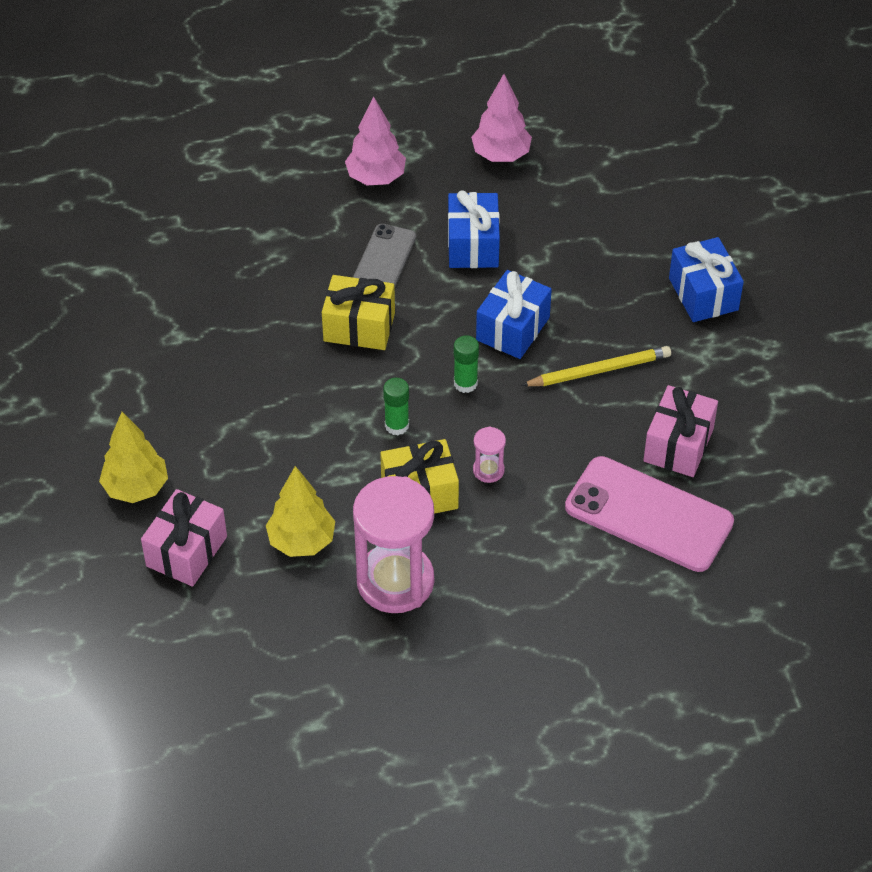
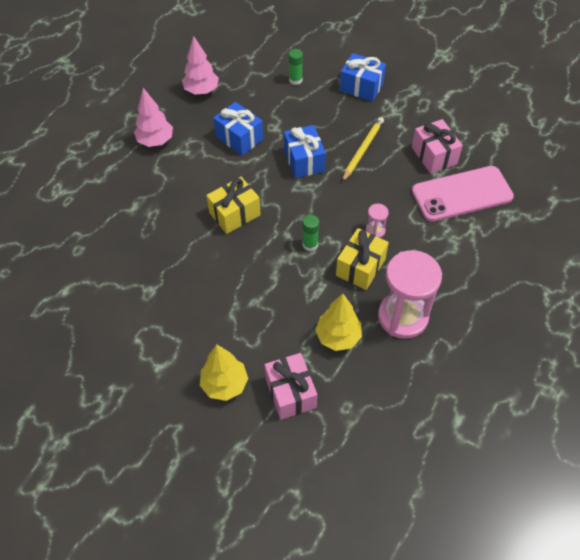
camera: 45 degrees left, 5 degrees up
grey phone [353,224,416,286] -> none
green glue stick [454,335,479,393] -> green glue stick moved to [289,49,303,85]

